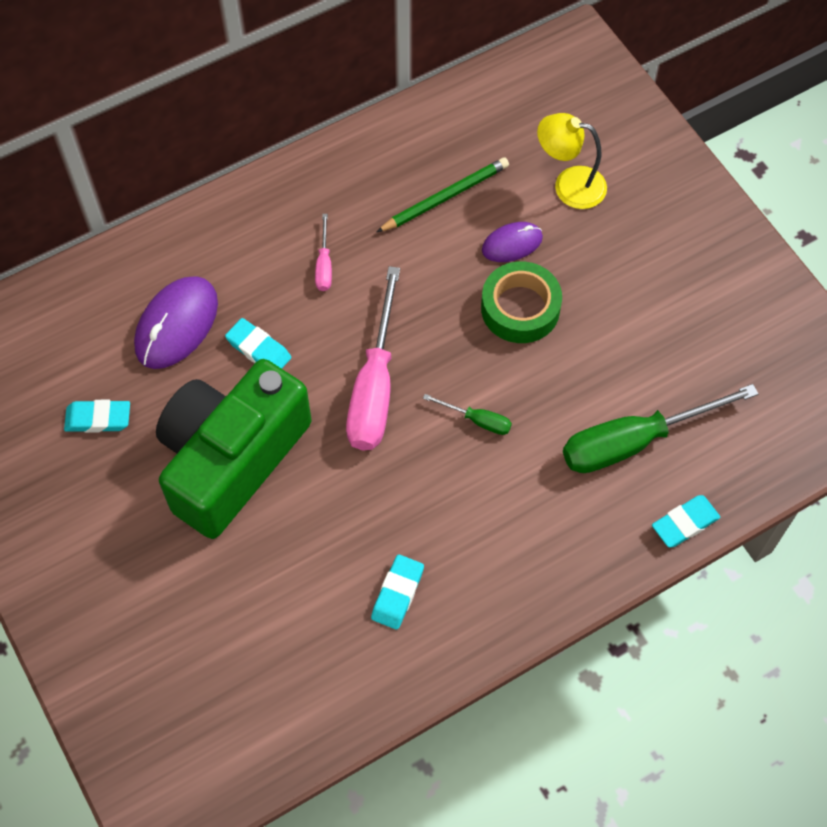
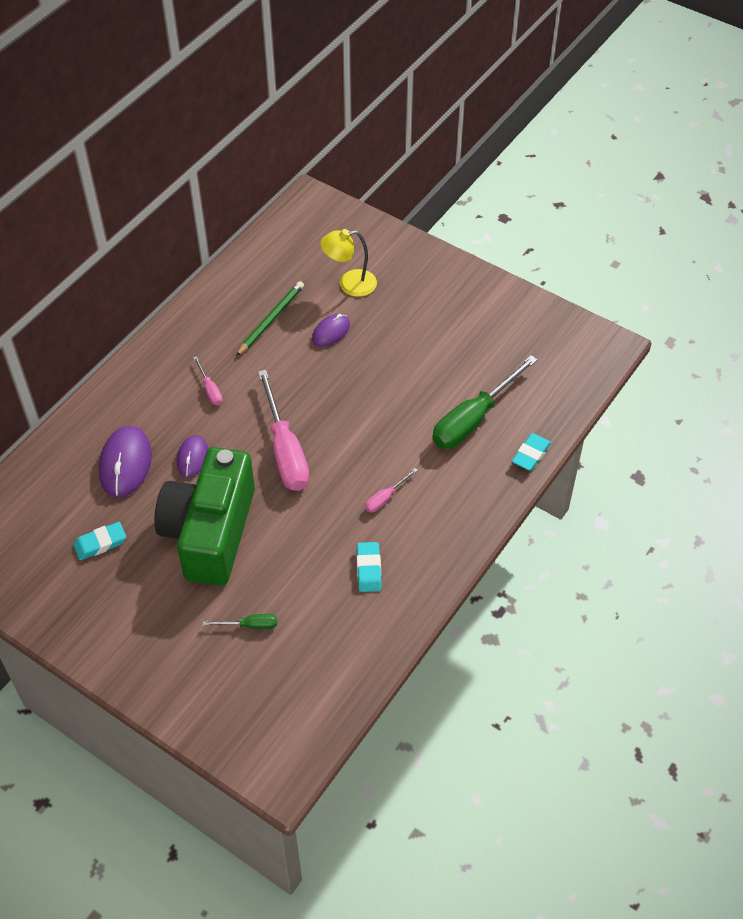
camera: 25 degrees left, 10 degrees down
turquoise eraser [225,318,291,369] -> purple mouse [177,435,208,478]
green screwdriver [423,394,512,435] -> green screwdriver moved to [203,614,277,629]
green tape [481,261,562,343] -> none
none -> pink screwdriver [365,468,418,512]

